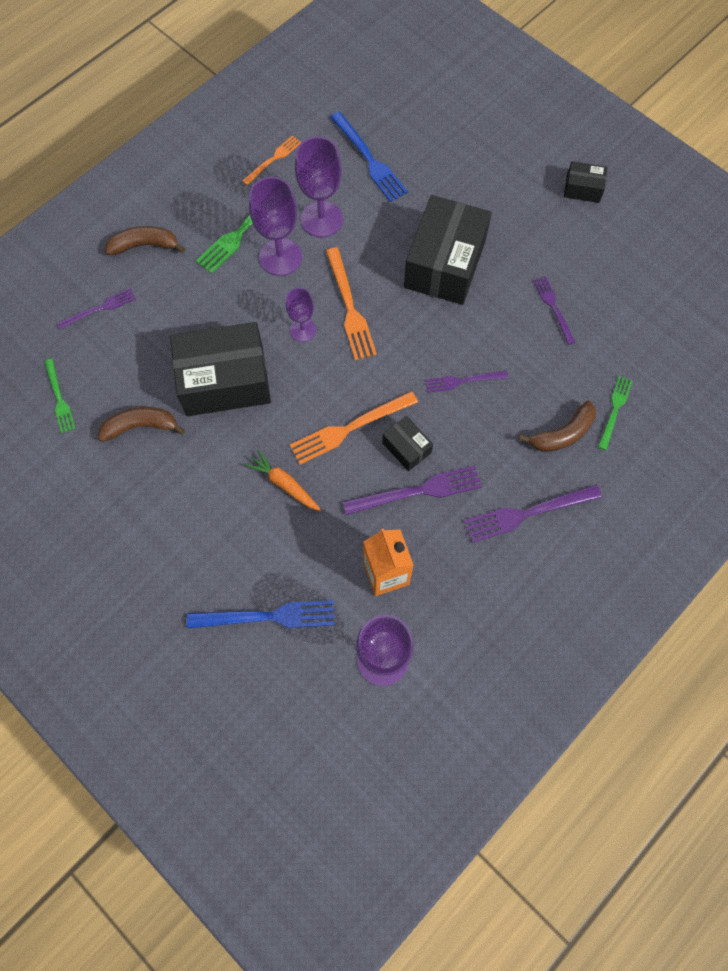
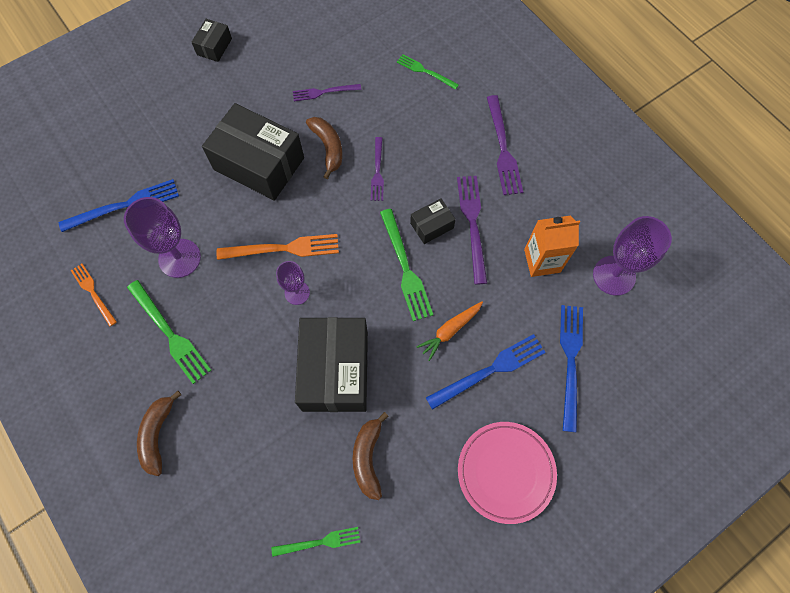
camera: 80 degrees left, 0 degrees up
purple fork [57,288,136,329] -> none
purple goblet [249,177,302,276] -> none
orange fork [290,391,418,465] -> green fork [380,209,433,321]
brown banana [519,401,596,452] -> brown banana moved to [306,117,342,179]
none -> blue fork [426,334,546,410]
none -> pink plate [458,422,557,524]

